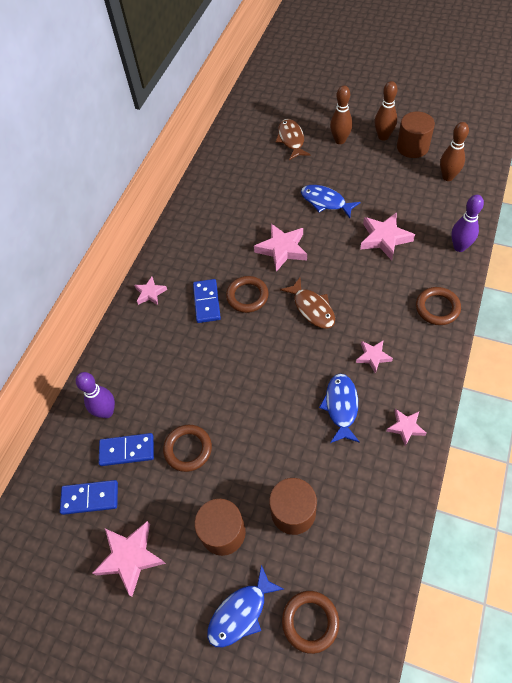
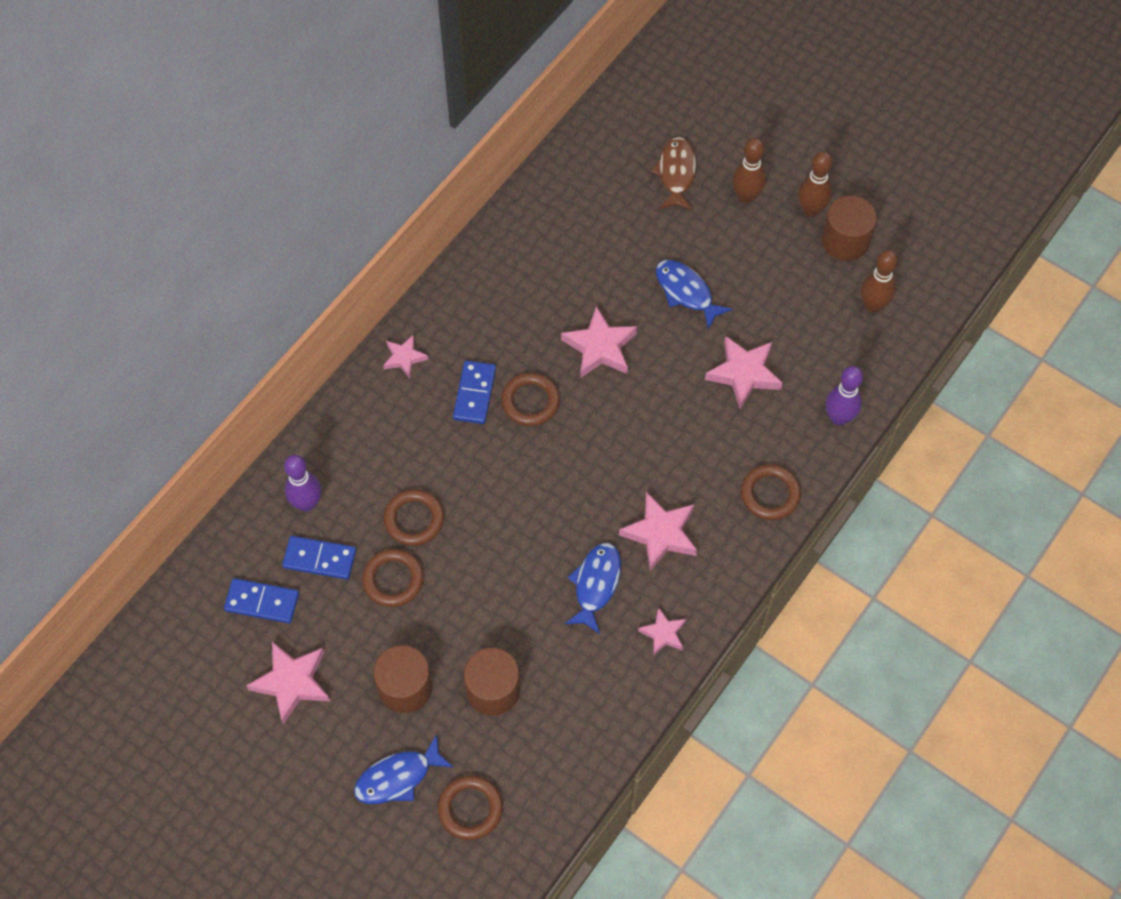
camera: 10 degrees right, 5 degrees up
brown fish [280,278,335,329] -> none
pink star [356,340,393,373] -> pink star [619,492,697,571], size x1.68
none -> brown ring [383,489,444,546]

